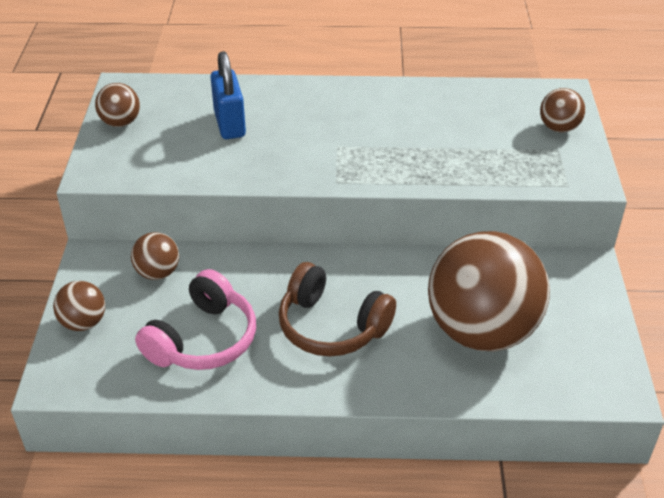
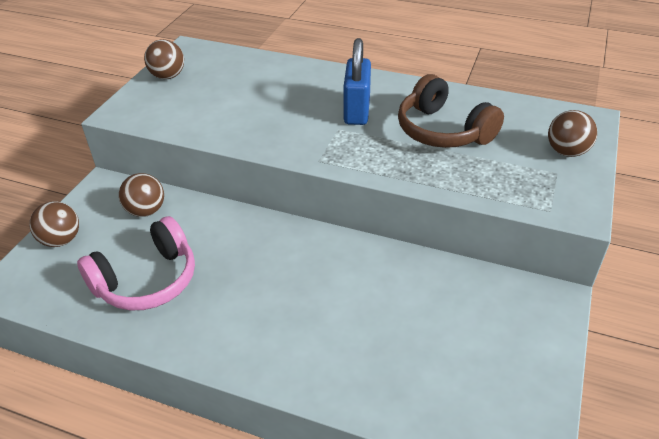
camera: 20 degrees right, 0 degrees up
blue padlock [211,51,246,139] -> blue padlock moved to [344,38,371,125]
brown headphones [279,262,396,356] -> brown headphones moved to [398,74,504,148]
brown ball [428,231,550,351] -> none

